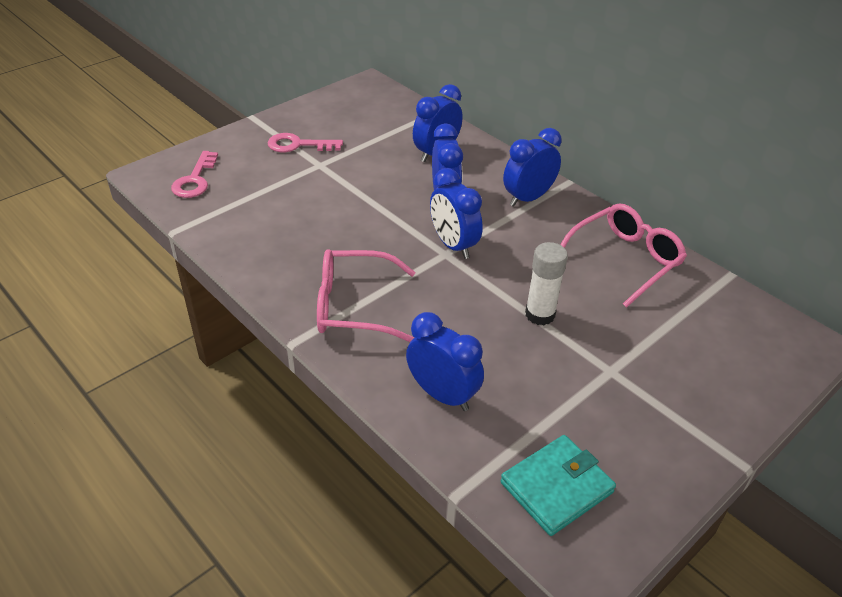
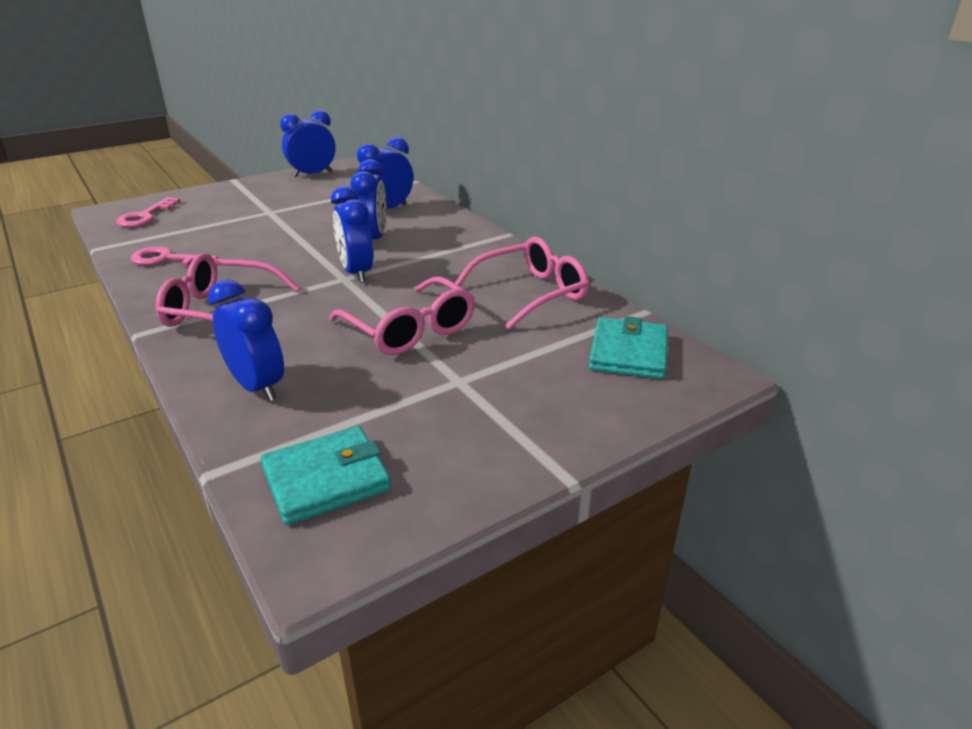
camera: 10 degrees right, 10 degrees down
pink key [268,133,343,152] -> pink key moved to [131,246,218,266]
blue clock [503,128,562,207] -> blue clock moved to [280,110,336,177]
white glue stick [525,242,568,325] -> pink glasses [329,277,475,355]
none -> turquoise wallet [589,316,668,379]

